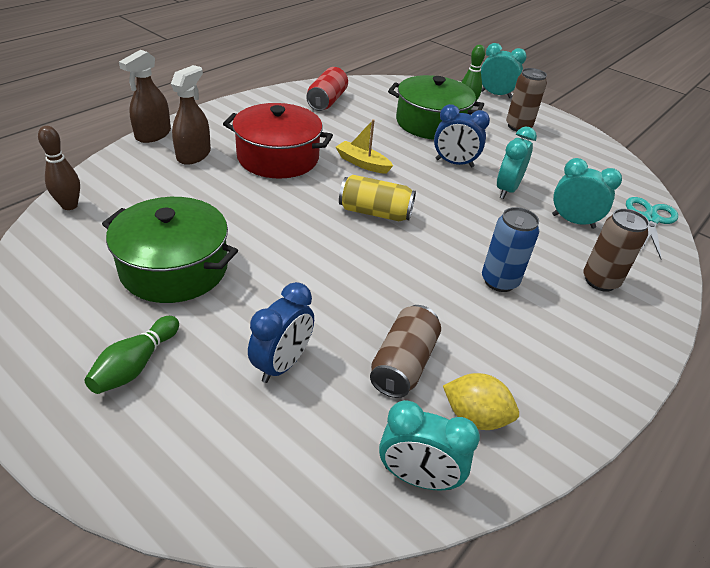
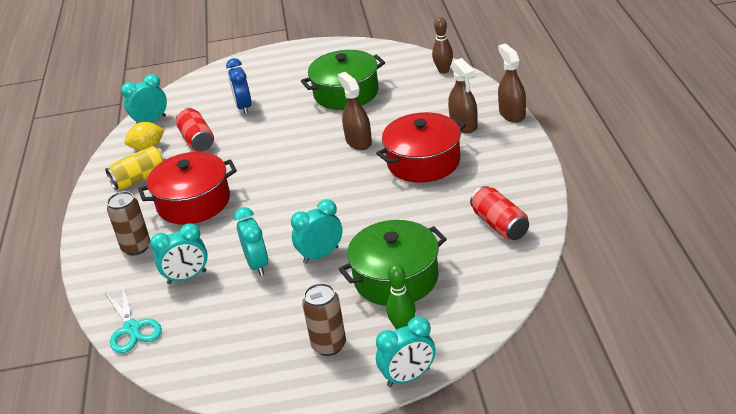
camera: 140 degrees right, 5 degrees down
green bowling pin [84,316,179,394] -> none
yellow boat [336,119,393,174] -> none
yellow can [339,175,416,221] -> yellow can moved to [105,146,166,190]
brown can [370,305,441,398] -> red can [176,108,214,152]
blue clock [434,104,490,168] -> turquoise clock [291,199,343,264]
blue can [482,207,539,292] -> red pot [138,152,237,224]
none -> brown spray bottle [338,72,372,150]

